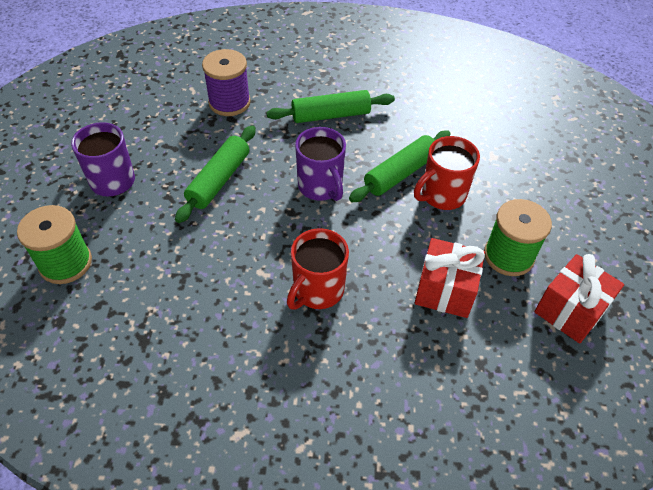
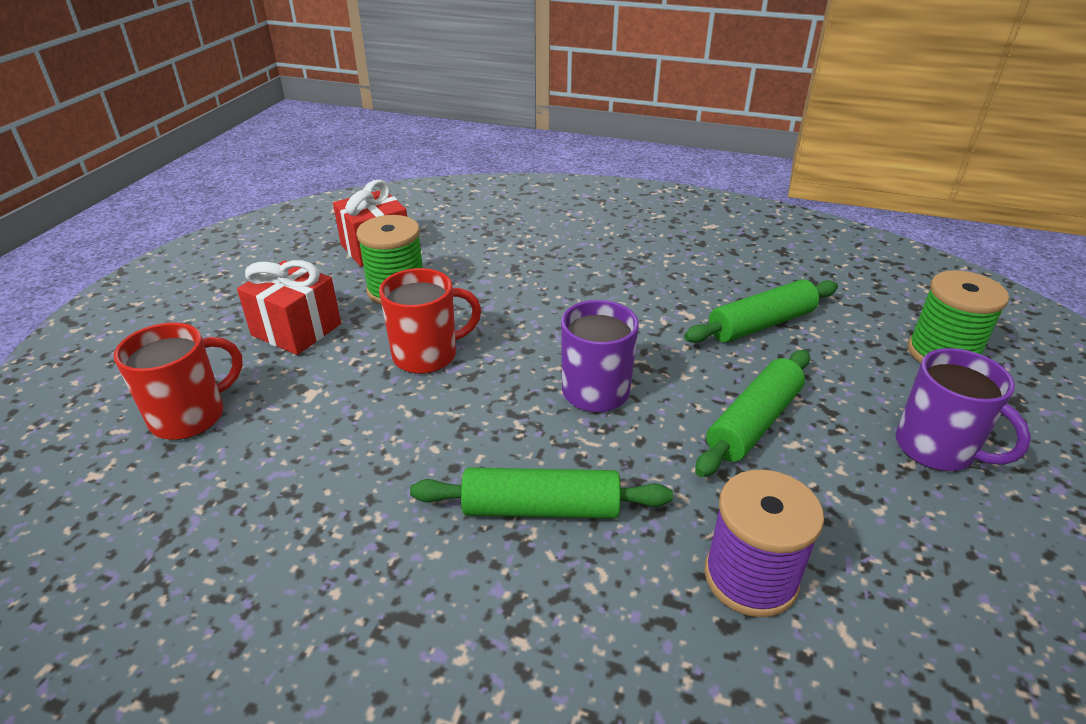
camera: 165 degrees left, 15 degrees down
red mug [287,228,349,310] -> red mug moved to [114,322,243,440]
green rolling pin [349,131,451,202] -> green rolling pin moved to [684,279,838,343]
red gift [415,238,485,318] -> red gift moved to [237,260,341,355]

